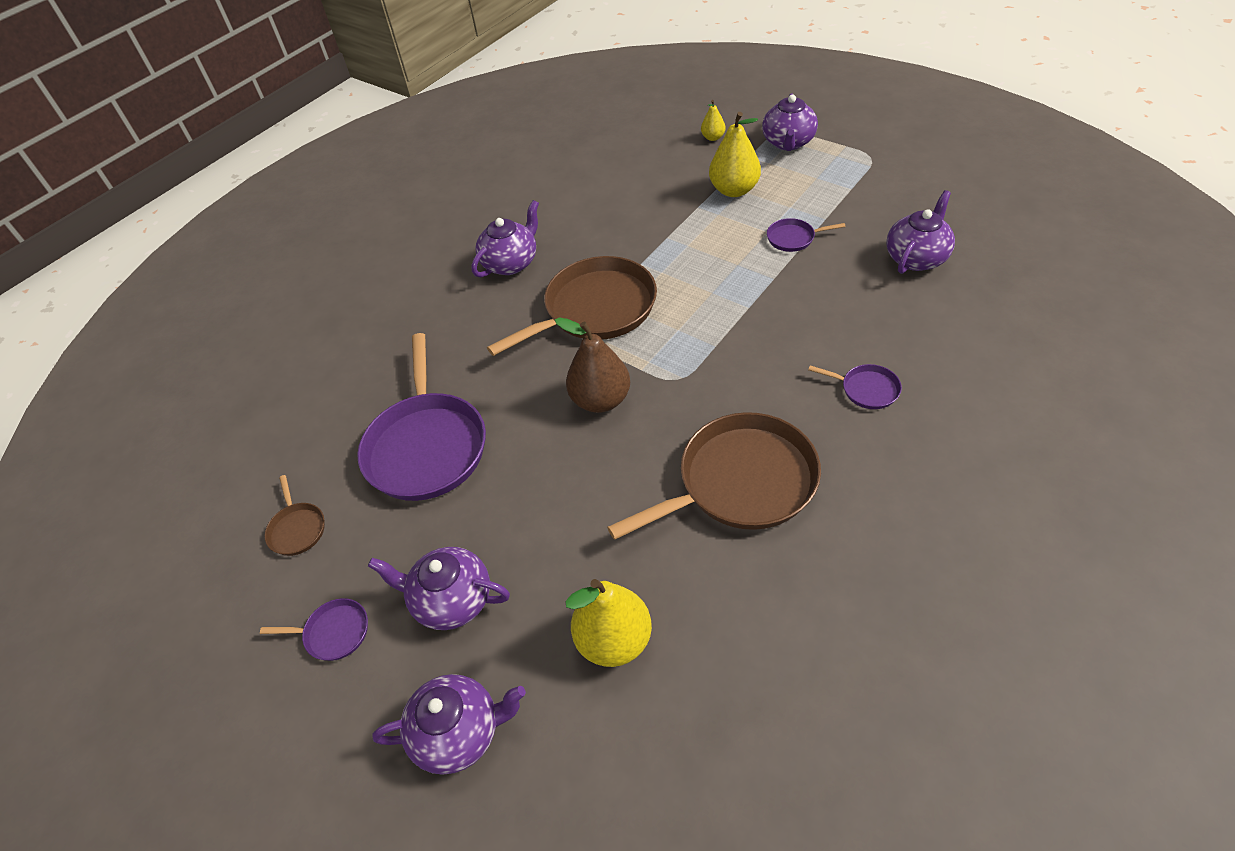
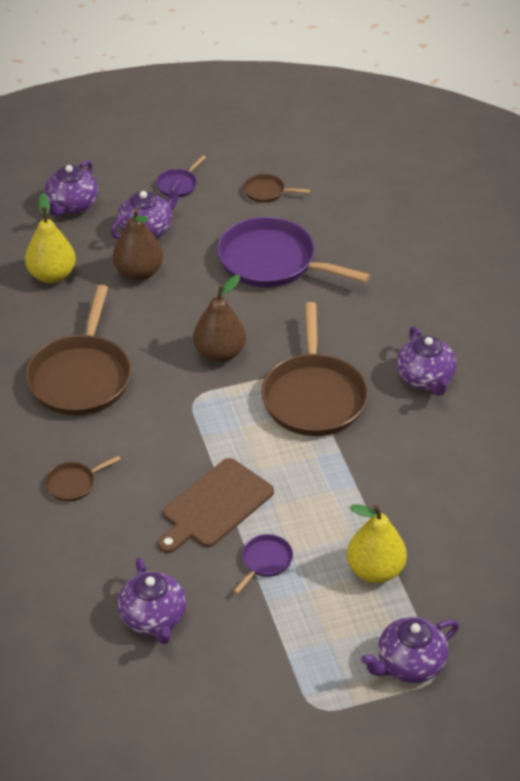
camera: 120 degrees right, 5 degrees down
yellow pear [701,100,726,141] -> none
purple teapot [762,94,818,151] -> purple teapot turned 75 degrees counterclockwise [361,617,459,683]
purple pan [808,364,902,409] -> brown pan [45,456,121,502]
none -> brown pear [113,208,163,280]
none -> brown cutting board [158,458,274,553]

